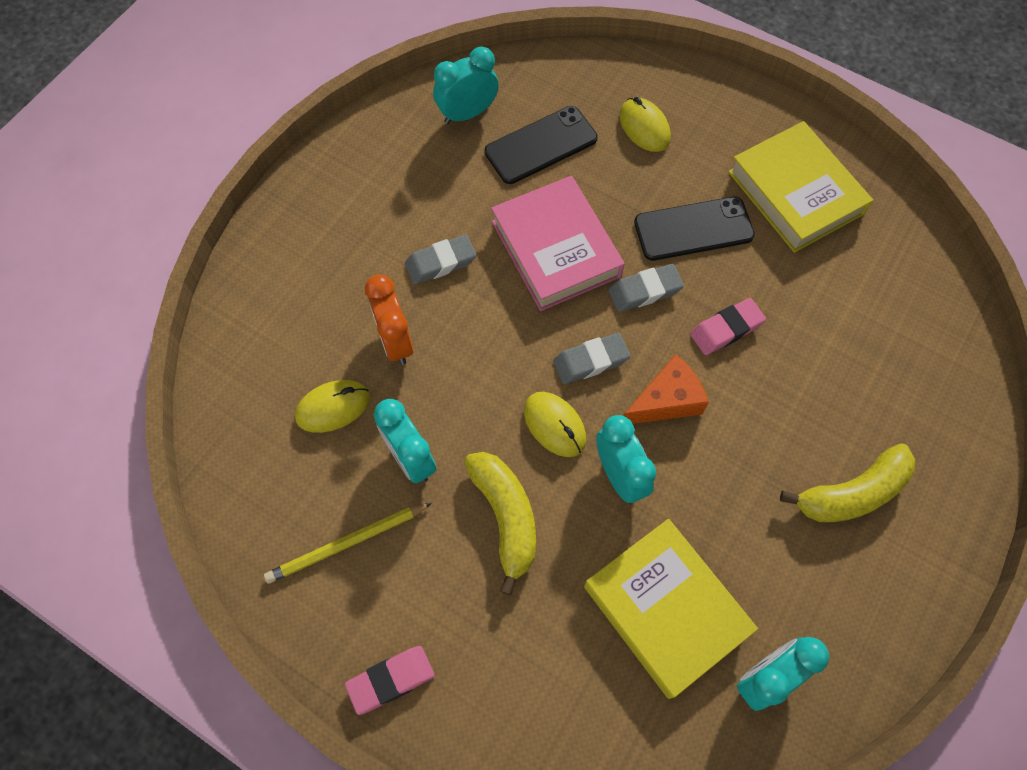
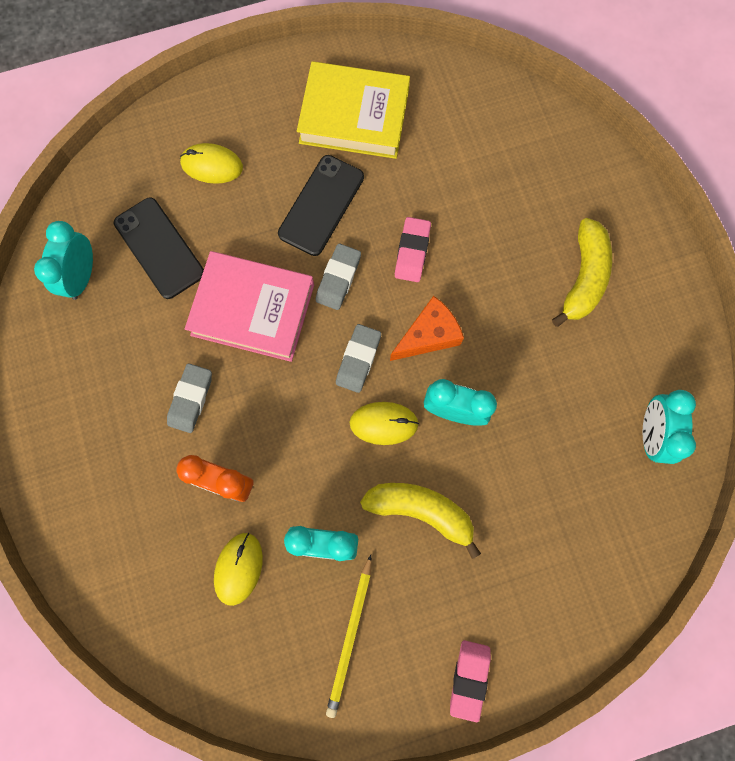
camera: 50 degrees left, 10 degrees up
black phone [485,106,598,184] -> black phone turned 45 degrees counterclockwise [114,198,204,299]
yellow book [584,519,758,699] -> none
orange cheese [623,354,709,424] -> orange cheese turned 45 degrees clockwise [390,296,464,361]

